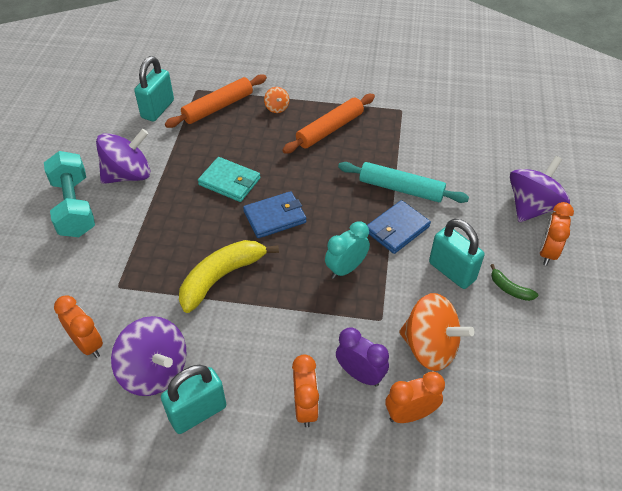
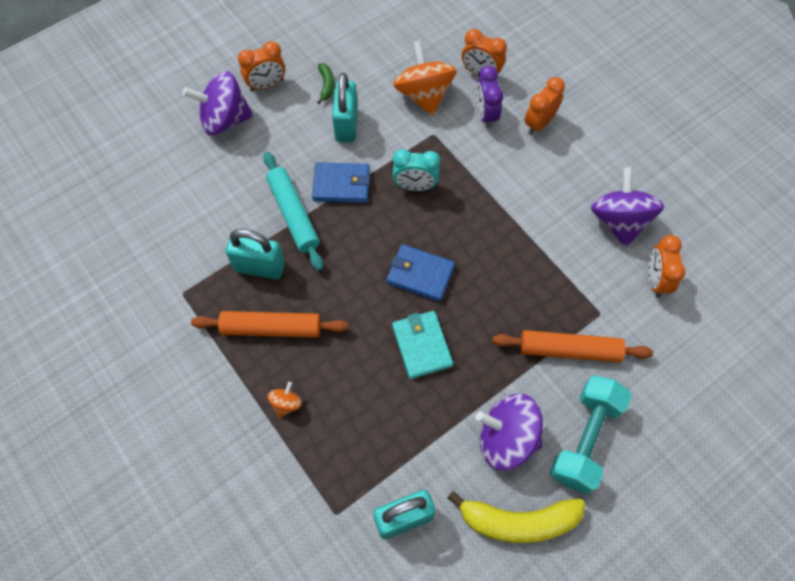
camera: 135 degrees left, 15 degrees up
turquoise padlock [161,365,226,434] -> turquoise padlock moved to [226,229,285,279]
orange rolling pin [165,74,267,128] -> orange rolling pin moved to [492,330,653,362]
yellow banana [179,240,279,313] -> yellow banana moved to [447,491,585,543]

